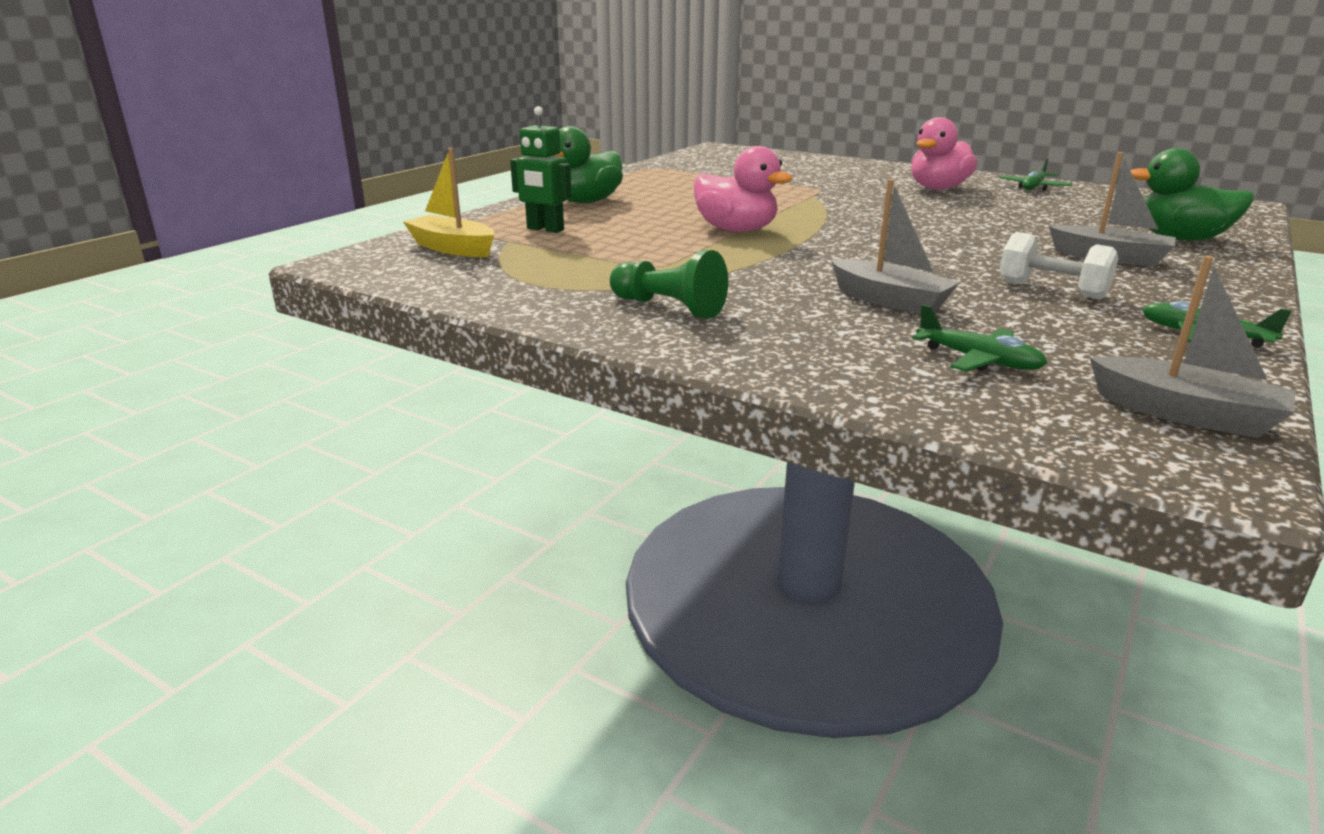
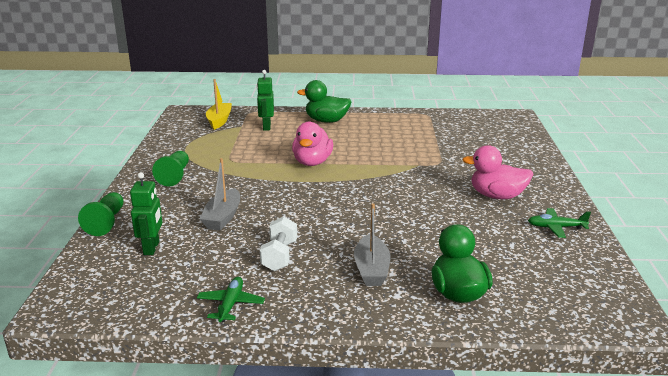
camera: 60 degrees right, 0 degrees up
green plane [912,304,1047,372] -> green robot [130,172,162,255]
grey boat [1090,256,1296,438] -> none
none -> green pawn [78,192,124,236]

